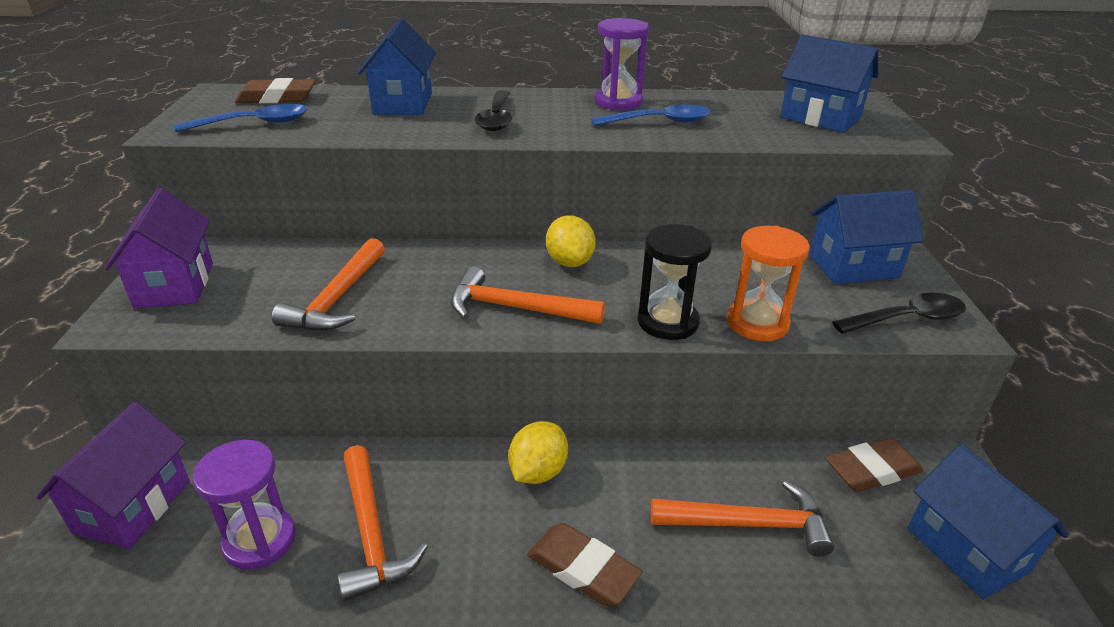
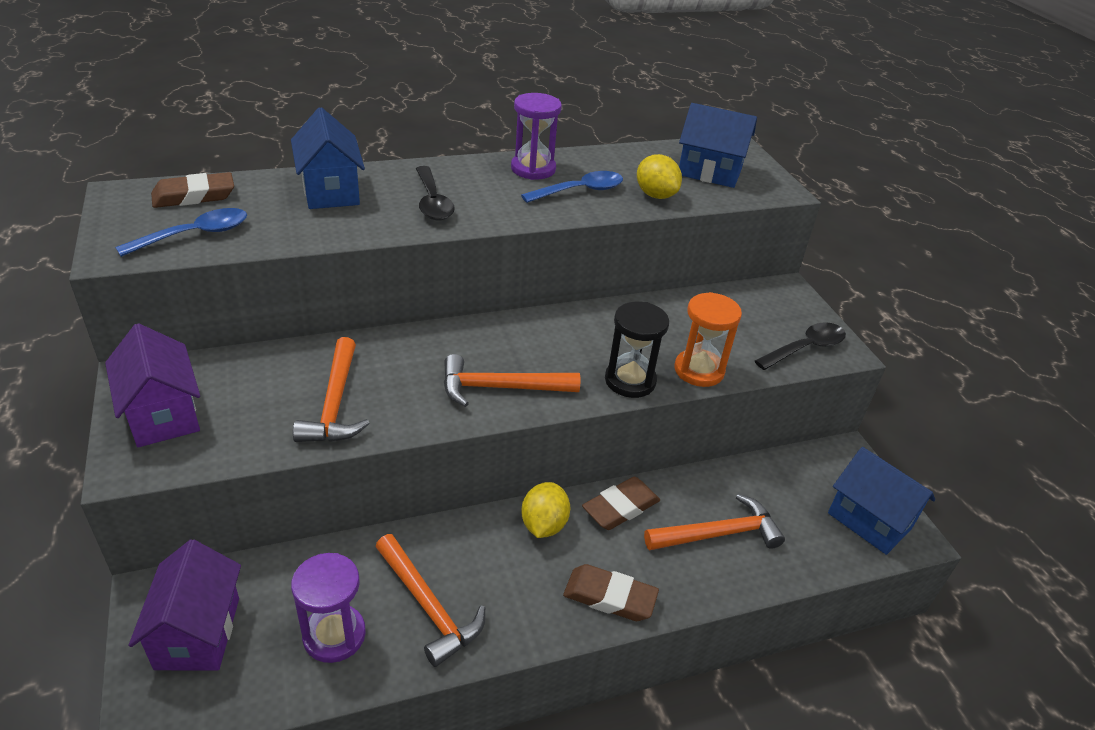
camera: 20 degrees left, 5 degrees up
yellow lemon [546,215,596,267] -> yellow lemon moved to [637,154,682,199]
blue house [809,190,924,284] -> none
brown eraser [825,438,923,492] -> brown eraser moved to [582,477,660,530]

